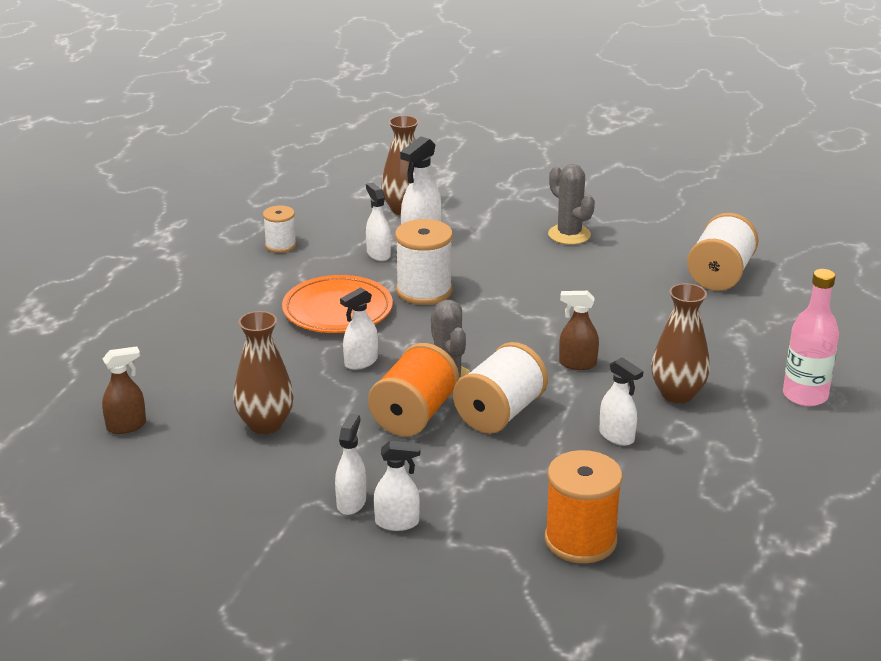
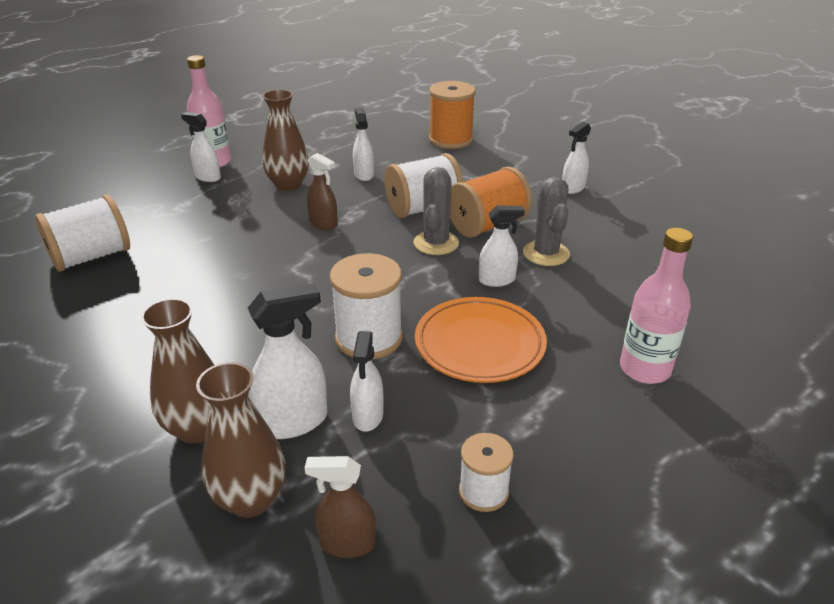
camera: 150 degrees left, 5 degrees up
brown spray bottle [102,346,146,434] -> brown spray bottle moved to [305,456,376,558]
brown vase [233,311,294,434] -> brown vase moved to [141,298,214,443]
white spray bottle [374,441,421,531] -> white spray bottle moved to [181,112,221,182]
grey cactus [548,164,595,245] -> grey cactus moved to [523,177,570,266]
none -> pink bottle [620,228,693,384]

